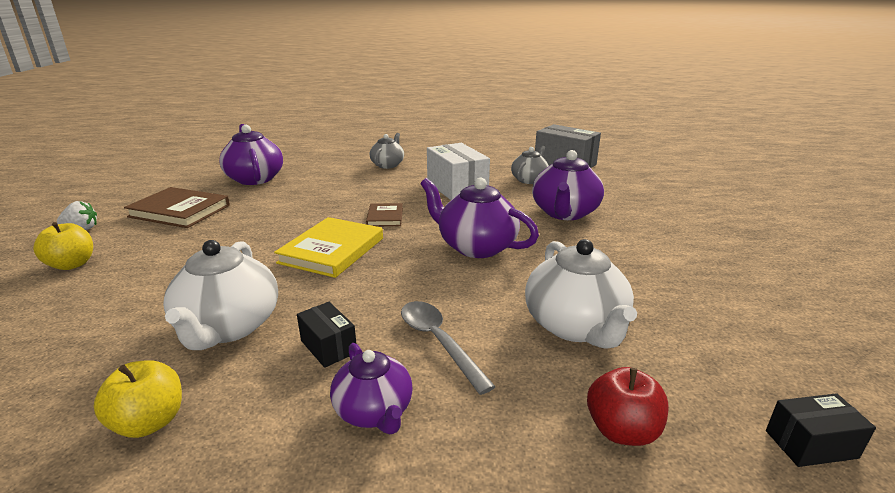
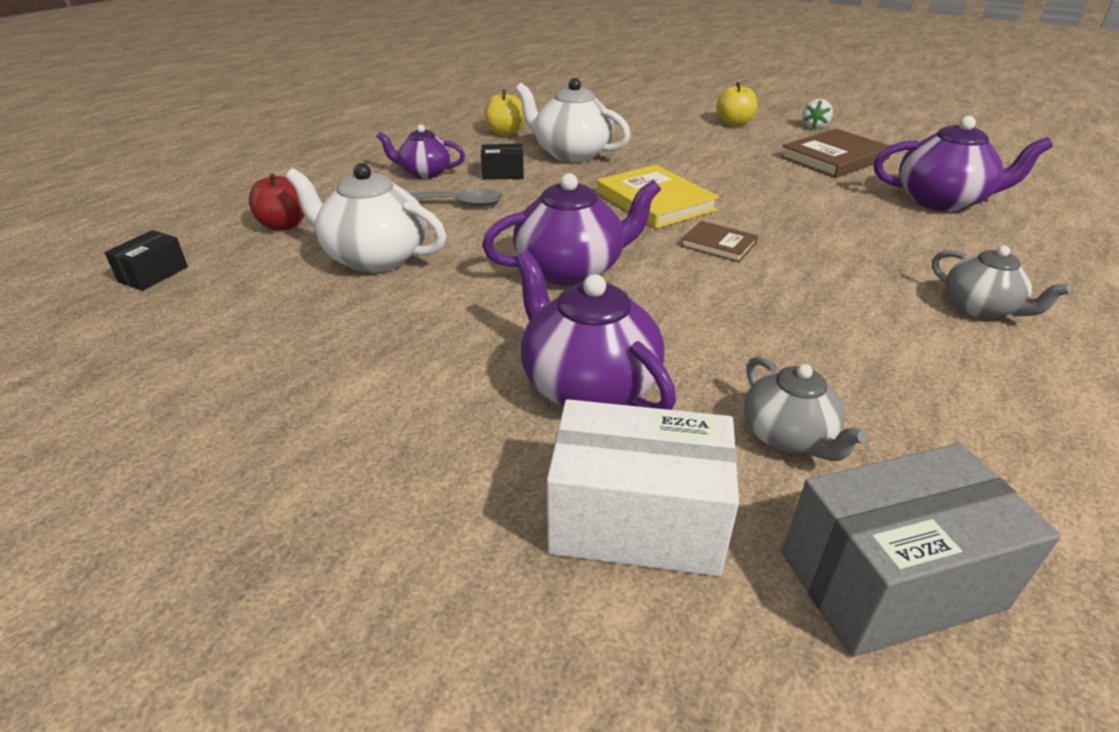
camera: 125 degrees right, 10 degrees up
white box [427,143,490,200] -> white box moved to [547,399,739,576]

